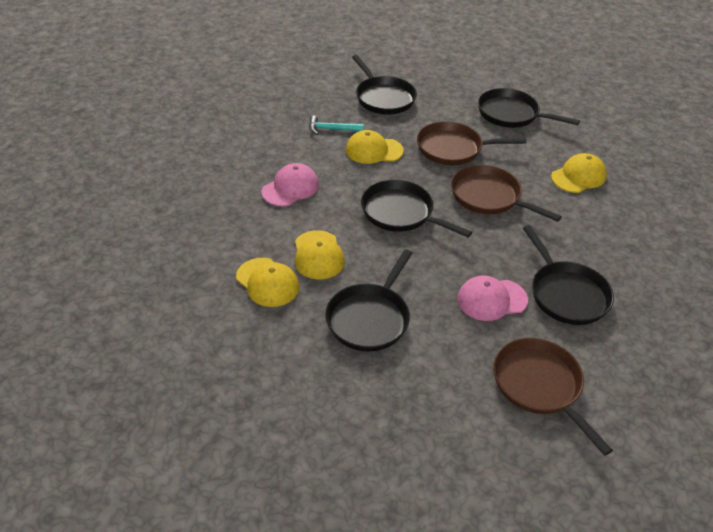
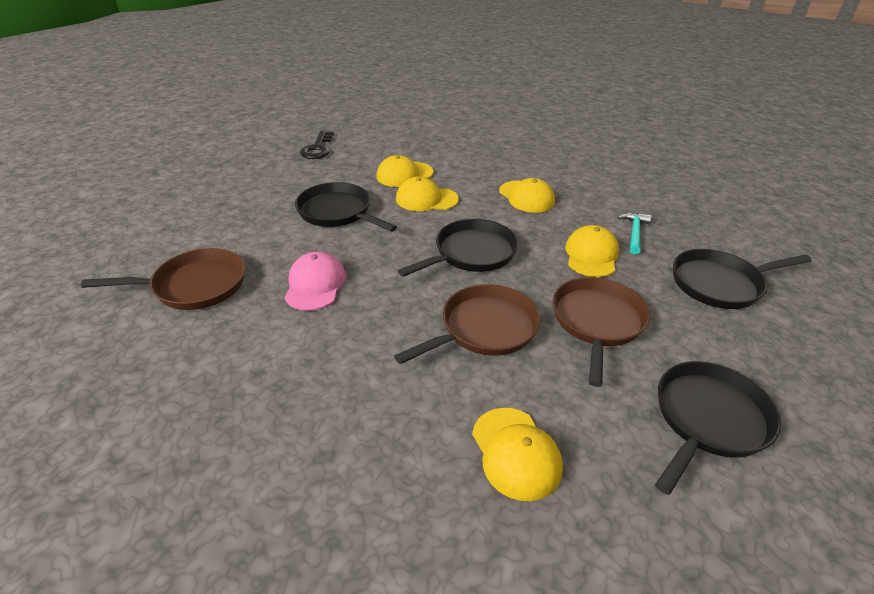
camera: 105 degrees right, 5 degrees down
pink cap [261,163,319,206] -> yellow cap [499,178,555,213]
black pan [523,225,614,325] -> none
none -> black key [300,131,334,159]

